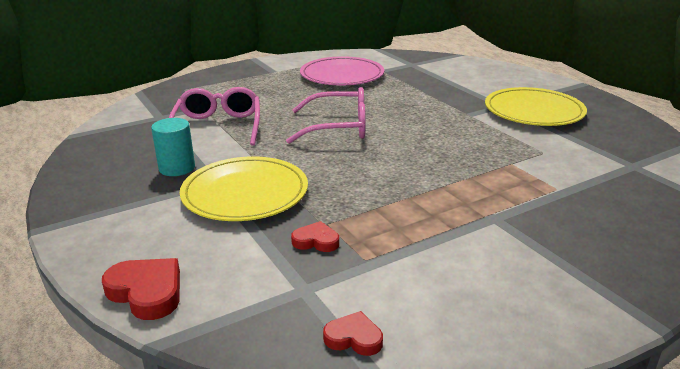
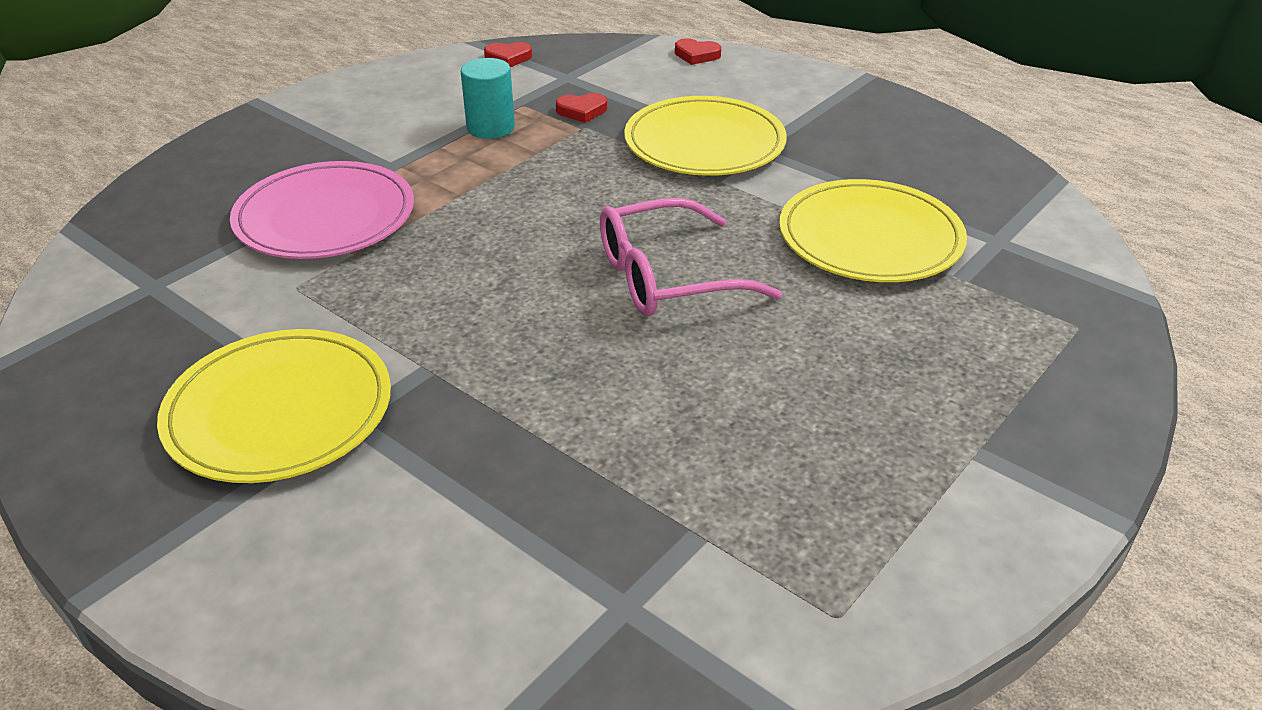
camera: 160 degrees right, 10 degrees up
red heart [102,258,180,320] -> red heart [675,38,721,65], size x0.62
turquoise cylinder [151,118,195,176] -> turquoise cylinder moved to [461,58,515,139]
pink glasses [169,87,260,146] -> yellow plate [779,179,967,282]
pink plate [300,56,384,85] -> pink plate moved to [230,161,414,259]

